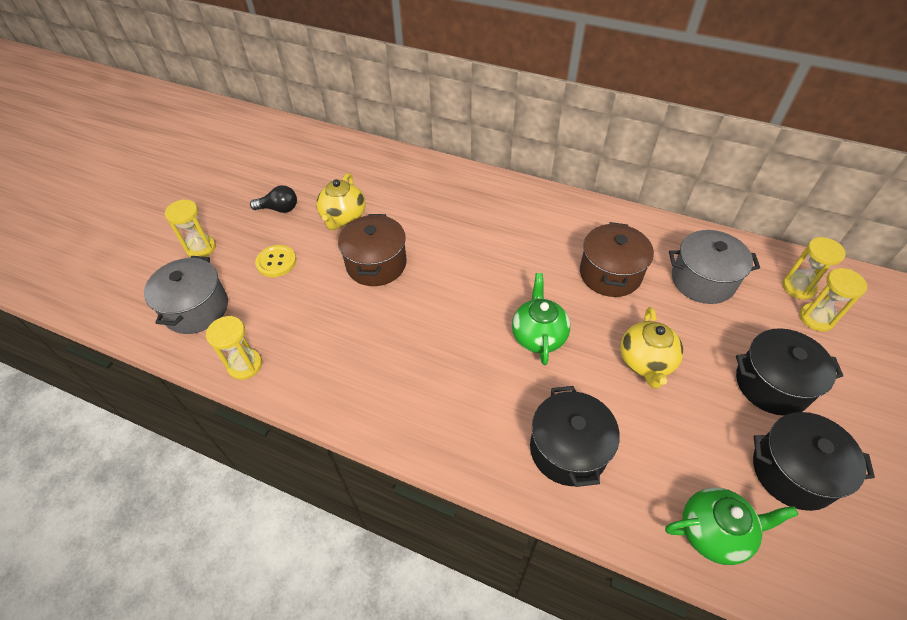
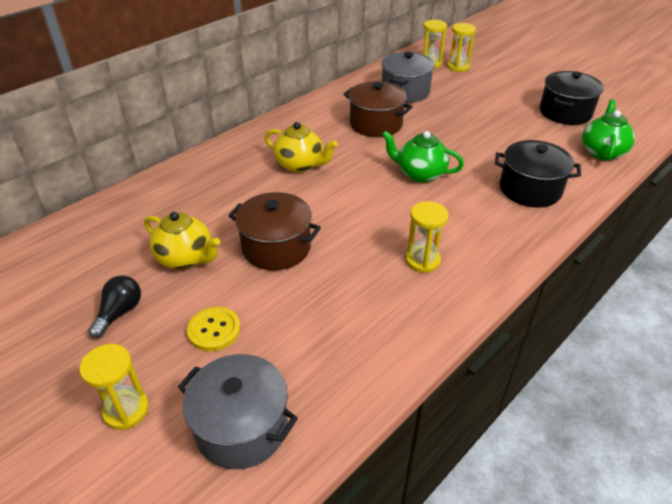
camera: 70 degrees left, 10 degrees down
yellow hourglass [206,316,262,380] -> yellow hourglass moved to [405,201,449,273]
yellow teapot [620,307,683,389] -> yellow teapot moved to [265,122,338,173]
black pot [736,328,843,416] -> none

